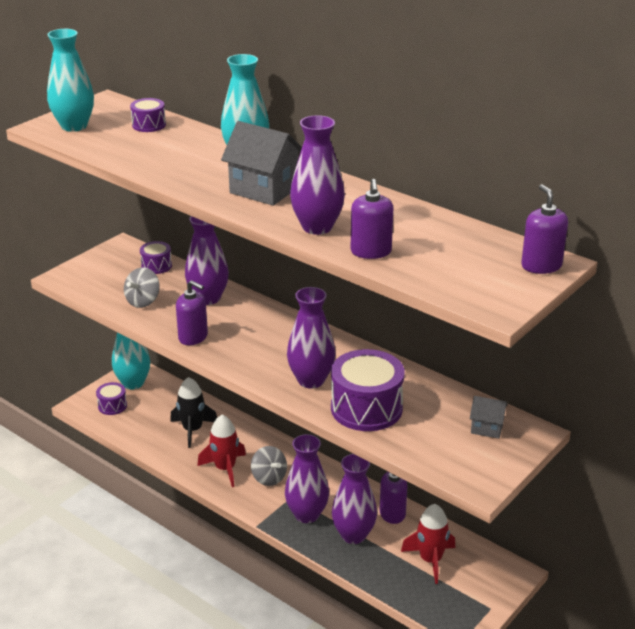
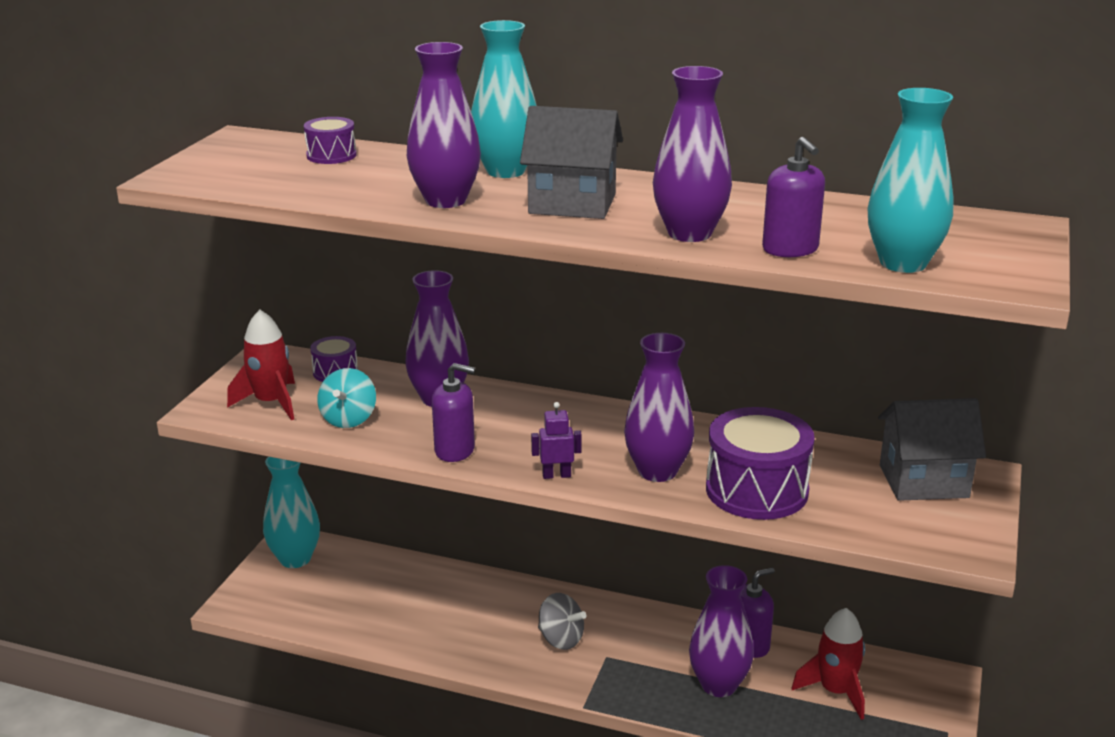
camera: 20 degrees left, 5 degrees down
turquoise vase [47,29,94,132] -> turquoise vase moved to [868,88,954,273]
purple drum [96,382,127,415] -> none
grey spinning top [124,267,160,308] -> turquoise spinning top [317,368,376,428]
black rocket [170,377,217,448] -> none
red rocket [197,415,246,487] -> red rocket moved to [227,310,295,420]
purple vase [285,434,329,523] -> purple vase moved to [407,42,481,208]
grey house [470,396,508,439] -> grey house [878,398,986,501], size x1.84
purple soap dispenser [521,184,568,274] -> none
none -> purple robot [531,402,582,479]

